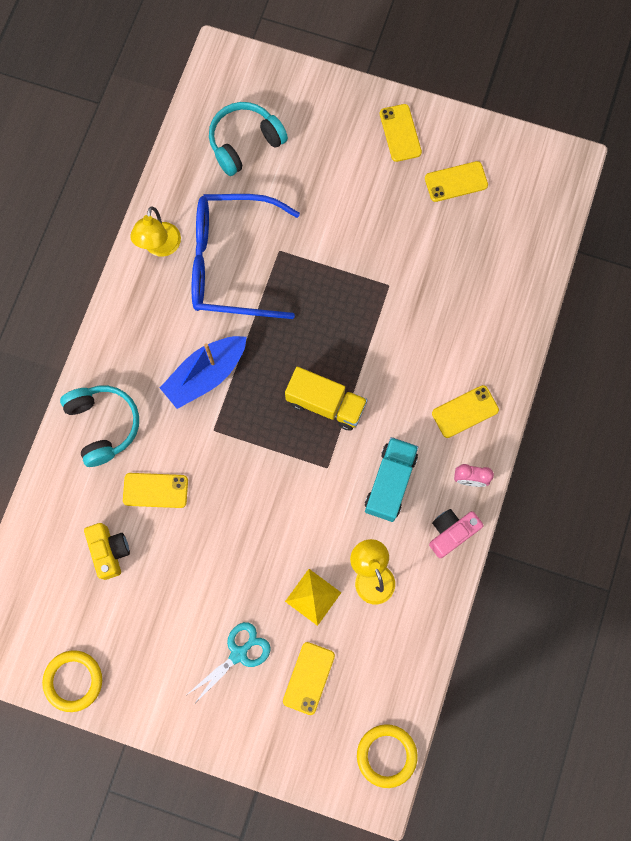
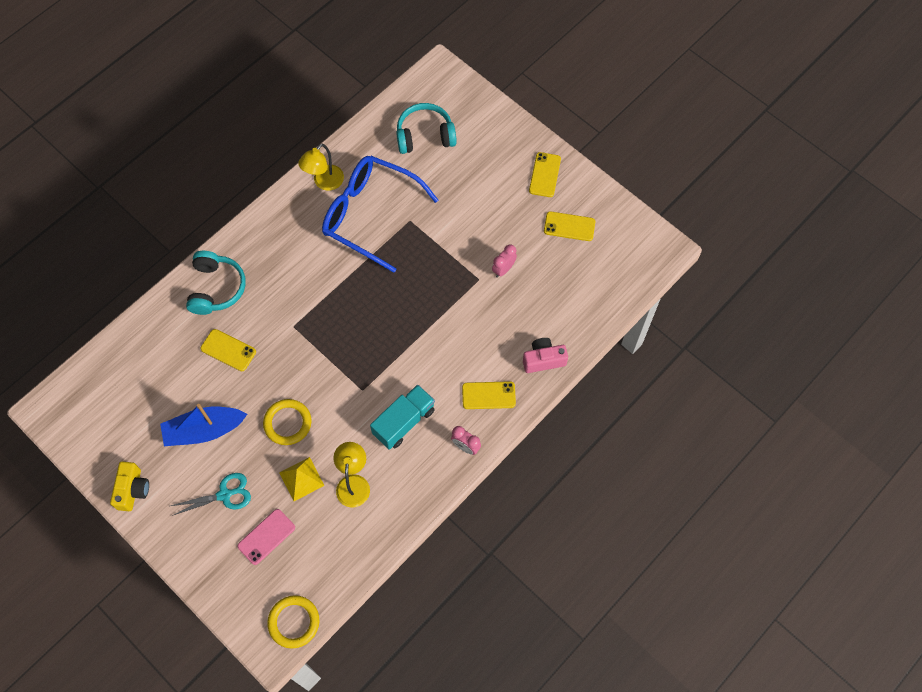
camera: 25 degrees right, 10 degrees down
yellow ring [42,650,102,712] -> yellow ring moved to [263,399,311,445]
yellow camera [84,523,130,580] -> yellow camera moved to [110,462,149,511]
blue boat [160,336,247,409] -> blue boat moved to [160,404,247,446]
yellow phone [283,642,335,715] -> pink phone [237,509,295,565]
yellow truck [285,367,367,431] -> none
pink camera [429,509,483,558] -> pink camera moved to [523,338,568,373]
none -> pink clock [492,244,517,278]

